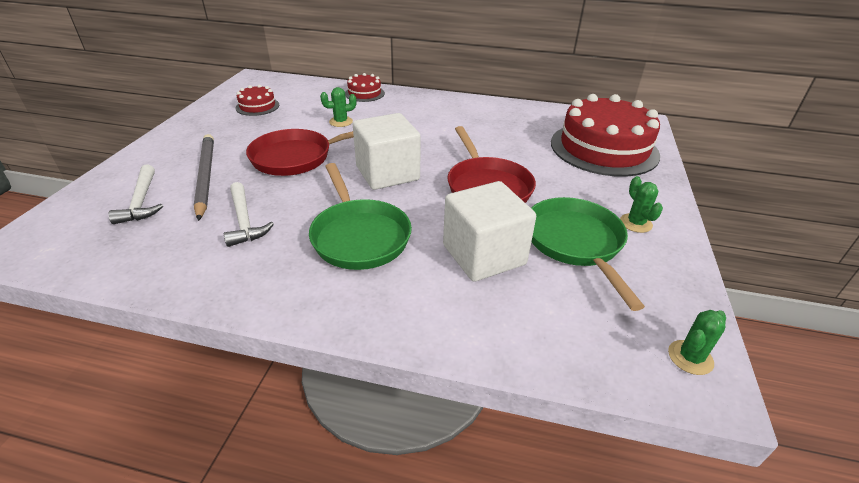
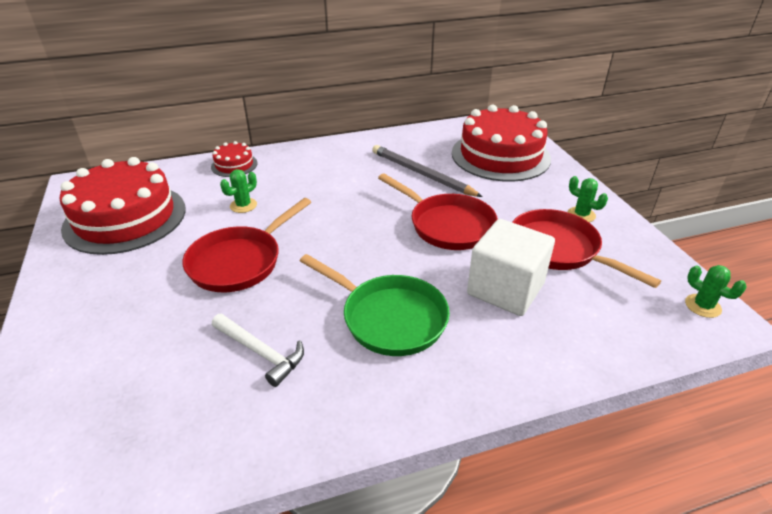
camera: 30 degrees left, 0 degrees up
white hammer [108,164,163,224] -> none
grey pencil [194,134,214,221] -> grey pencil moved to [372,145,483,197]
red cake [235,84,279,116] -> red cake [60,157,186,255], size x2.21
white cube [353,113,421,190] -> none
green pan [531,197,645,311] -> red pan [512,209,661,288]
green cactus [668,310,726,375] -> green cactus turned 60 degrees counterclockwise [685,265,747,318]

